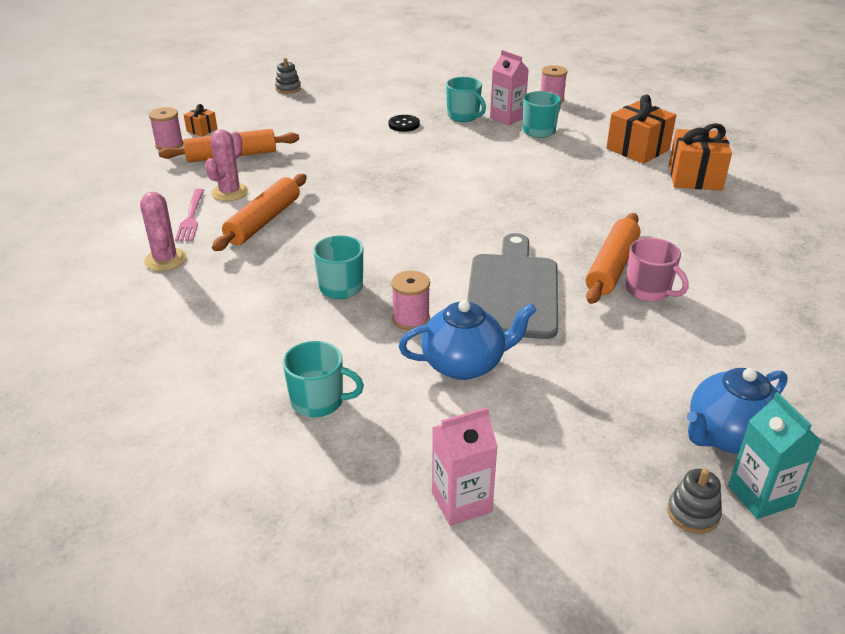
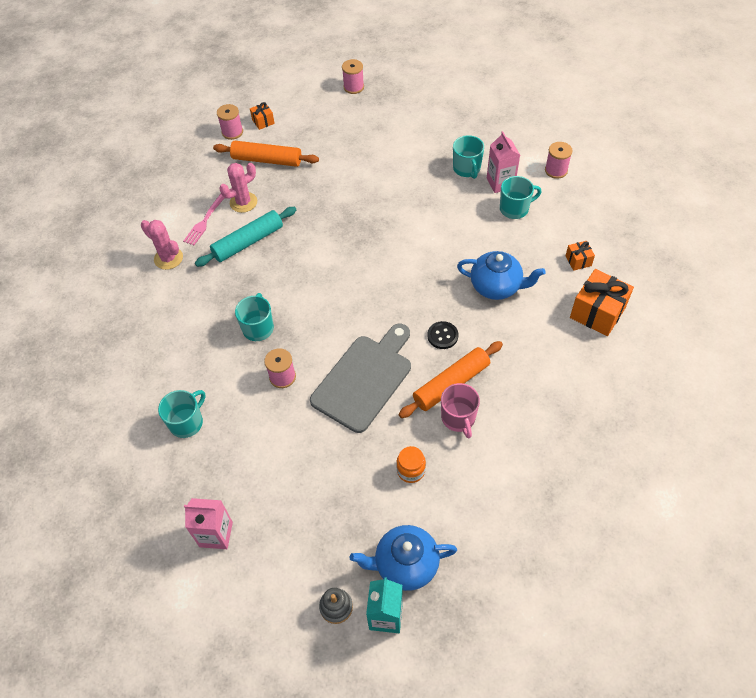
camera: 30 degrees right, 20 degrees up
pink cactus [140,192,187,271] -> pink cactus turned 60 degrees counterclockwise [141,220,183,270]
orange rolling pin [212,174,307,251] -> turquoise rolling pin [195,207,296,267]
grey stacking toy [275,58,301,94] -> pink spool [342,59,364,94]
turquoise mug [283,341,364,418] -> turquoise mug turned 90 degrees counterclockwise [158,390,205,438]
black button [389,115,420,132] -> black button moved to [427,321,458,349]
blue teapot [399,300,537,380] -> blue teapot moved to [457,251,546,300]
orange gift [606,95,676,164] -> orange gift [565,241,595,271], size x0.50
none -> orange jar [396,446,426,483]

